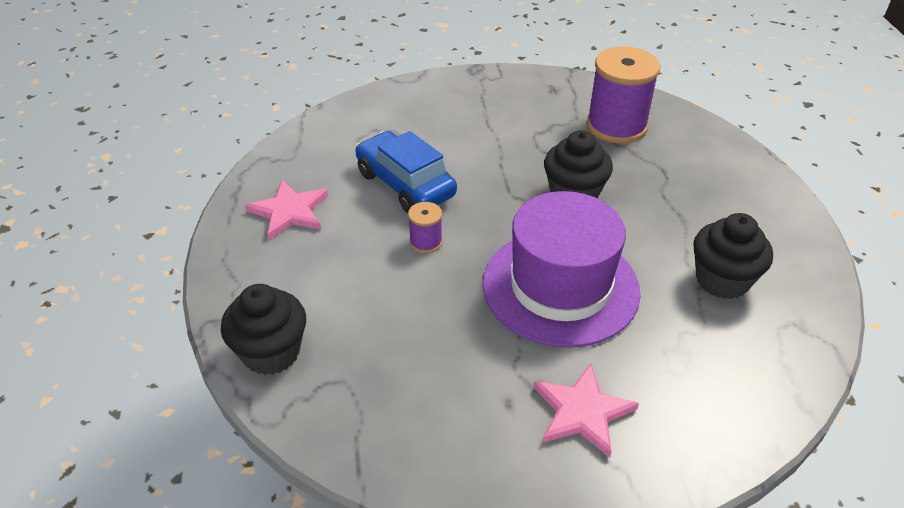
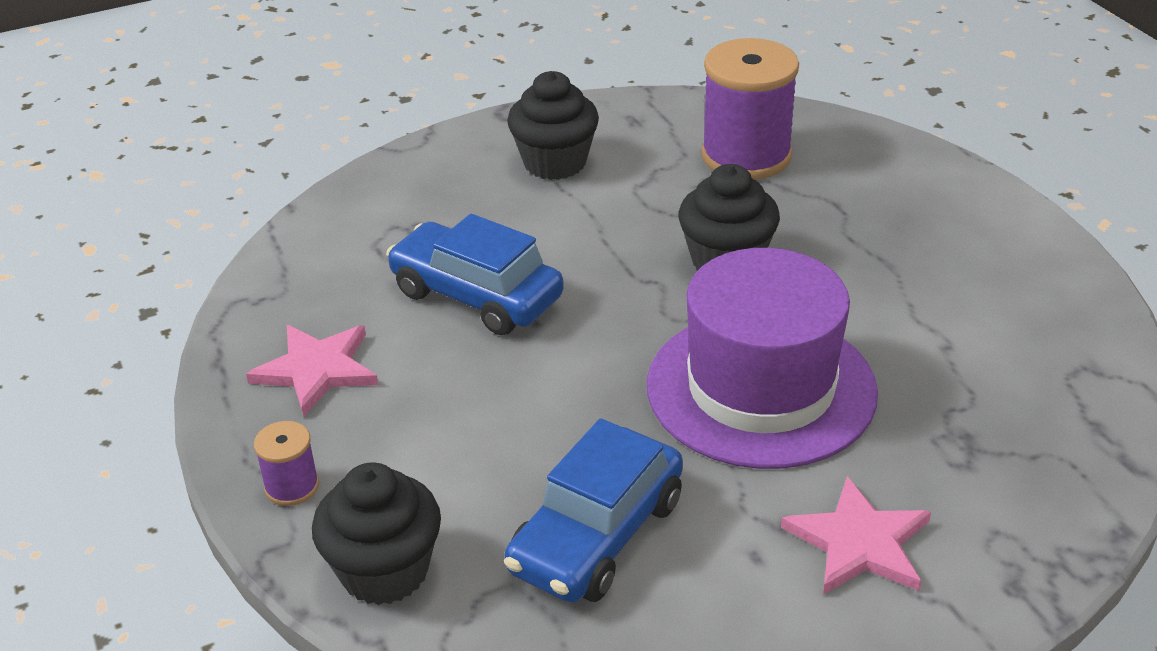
camera: 15 degrees left, 5 degrees down
purple spool [408,202,442,253] -> purple spool moved to [254,421,319,506]
black cupcake [693,213,773,299] -> black cupcake moved to [507,71,599,180]
none -> blue car [504,418,683,603]

